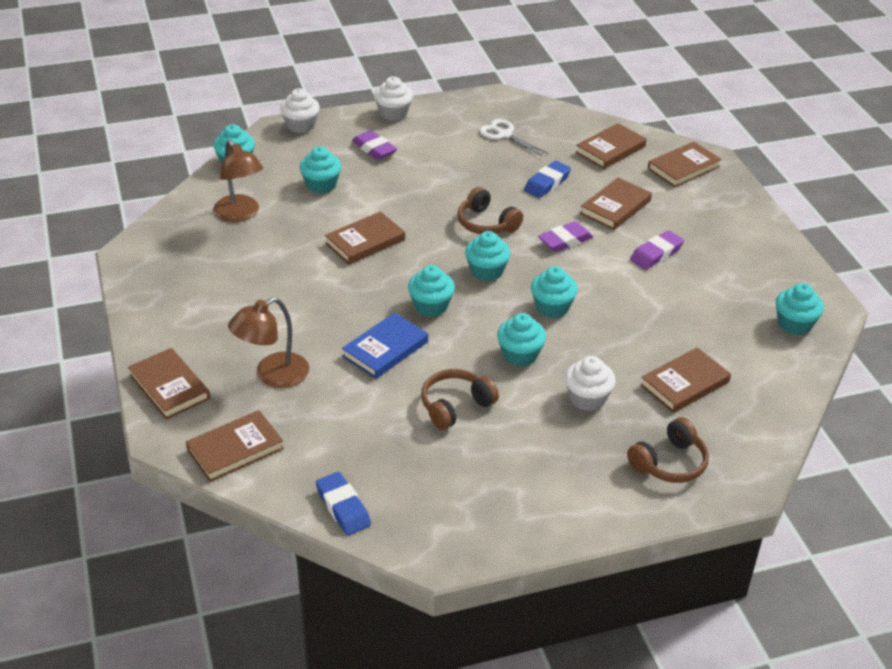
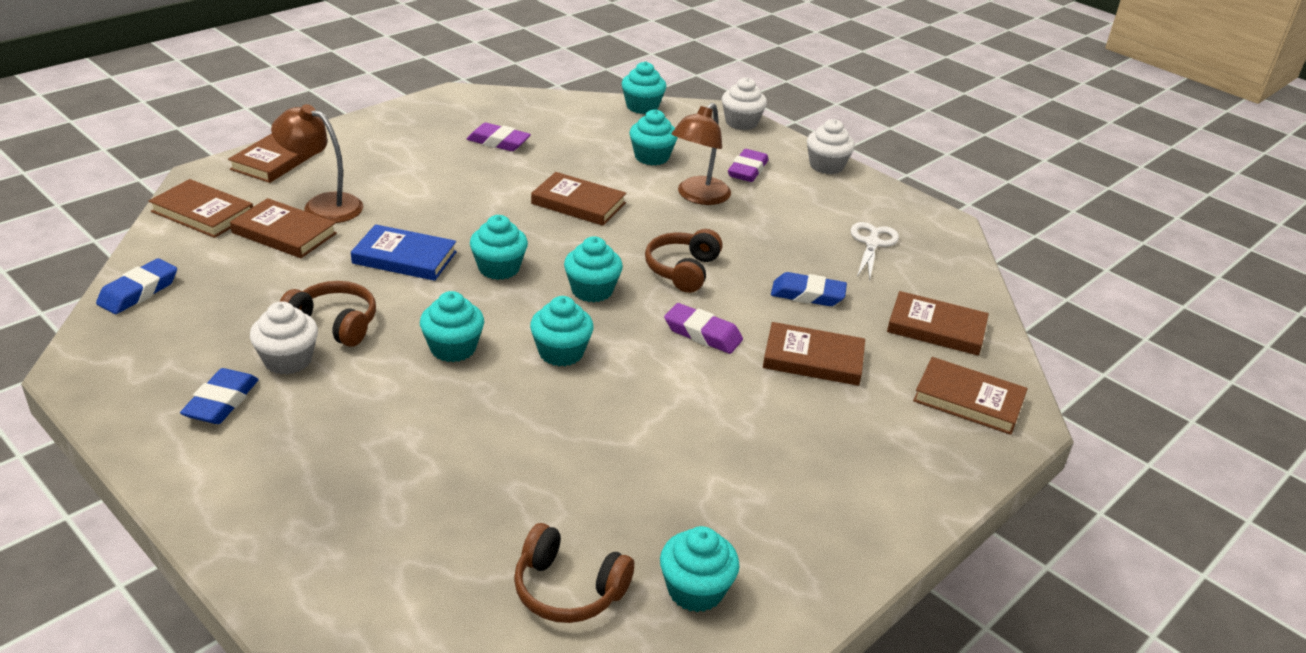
camera: 60 degrees right, 5 degrees down
brown lamp [213,140,263,222] -> brown lamp moved to [672,103,731,205]
white cupcake [565,356,616,411] -> white cupcake moved to [250,301,318,375]
brown headphones [627,417,709,483] -> brown headphones moved to [514,523,634,623]
purple eraser [630,230,684,270] -> purple eraser moved to [467,123,531,151]
brown book [640,347,731,413] -> brown book moved to [230,198,337,258]
none -> blue eraser [180,368,259,424]

